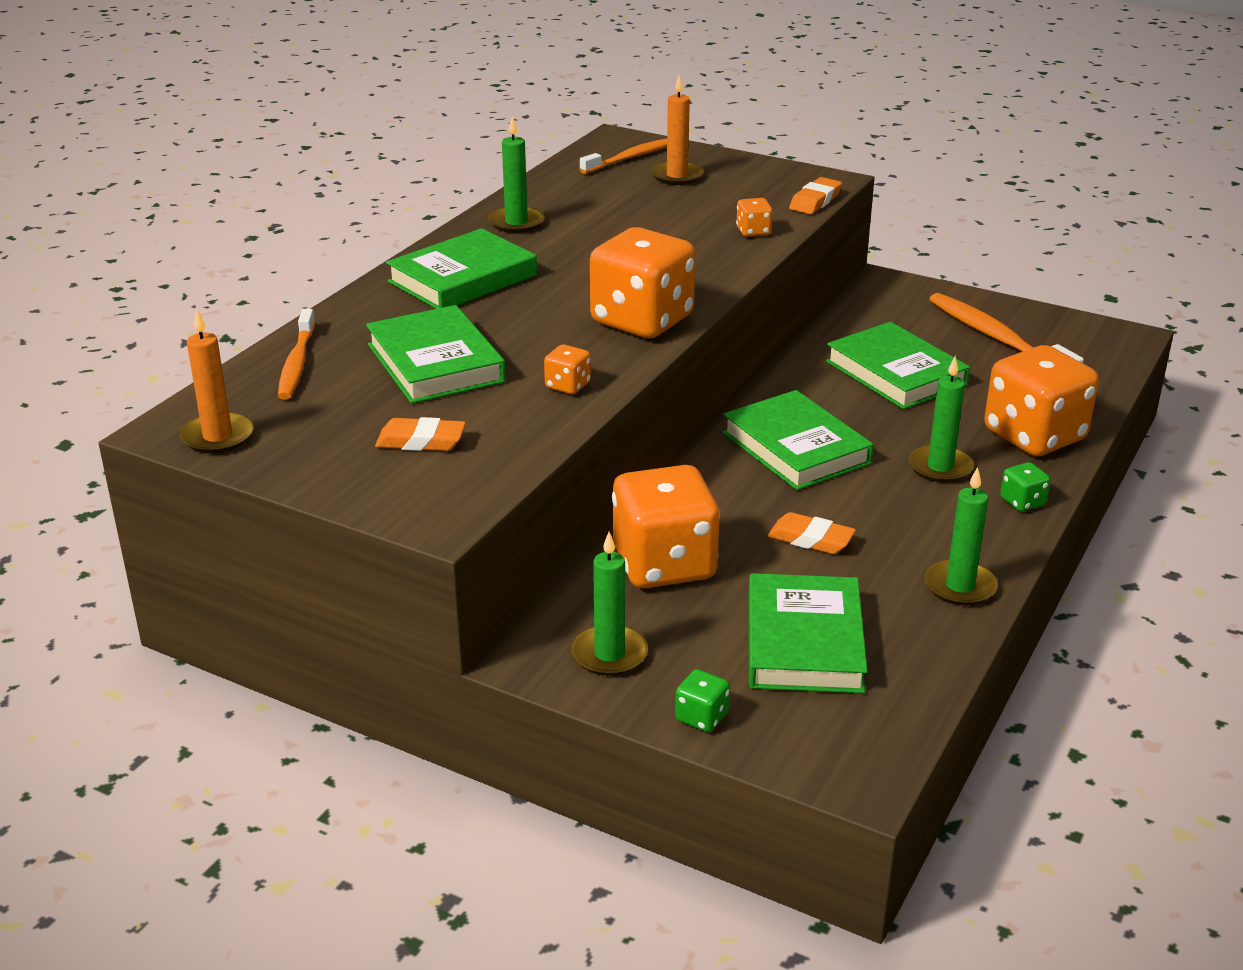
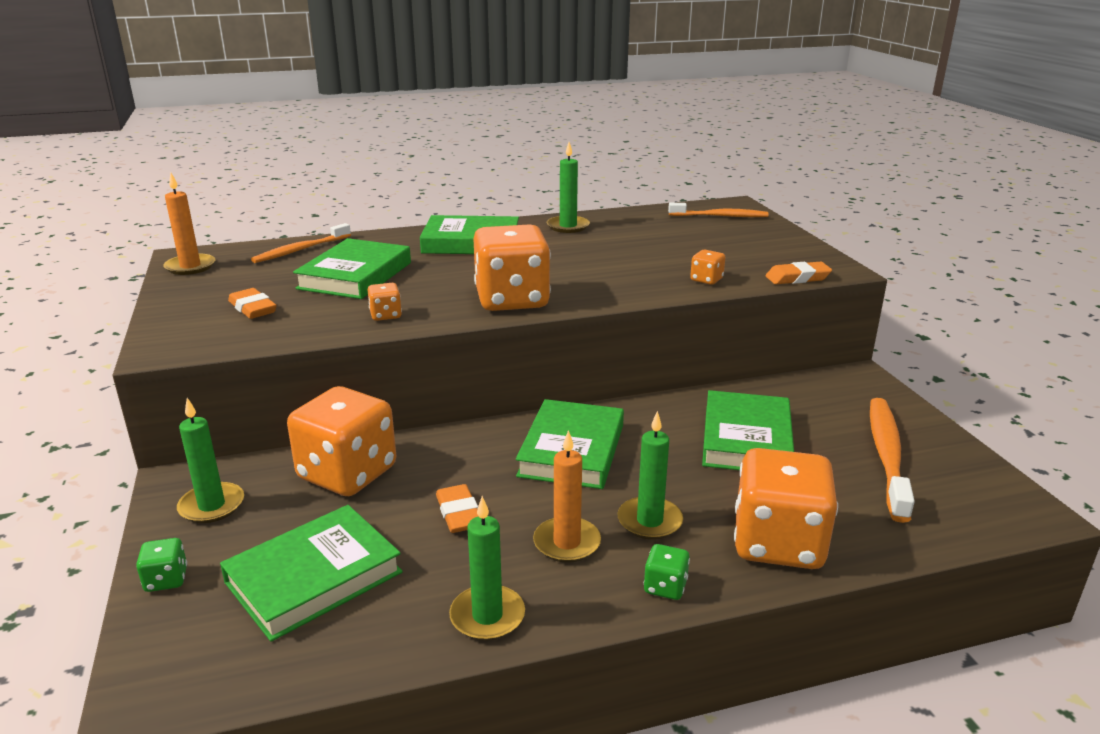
camera: 45 degrees right, 5 degrees down
orange candle [651,74,704,185] -> orange candle moved to [533,430,601,563]

